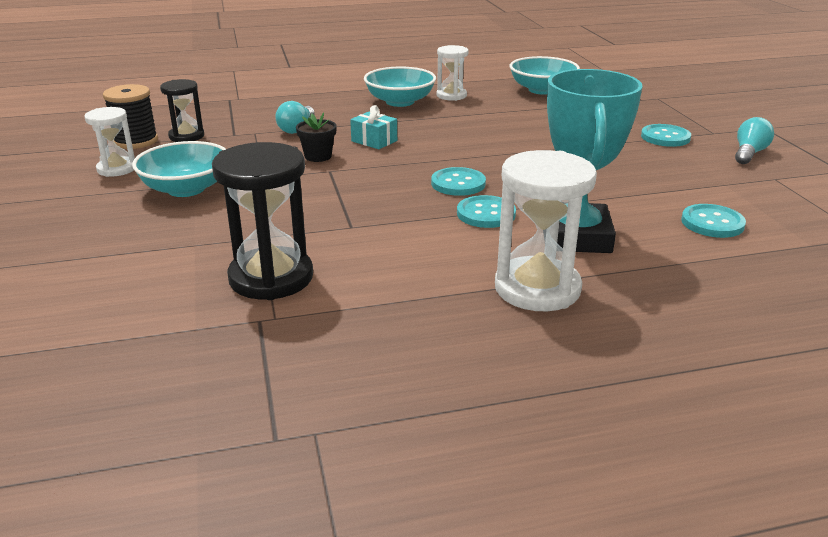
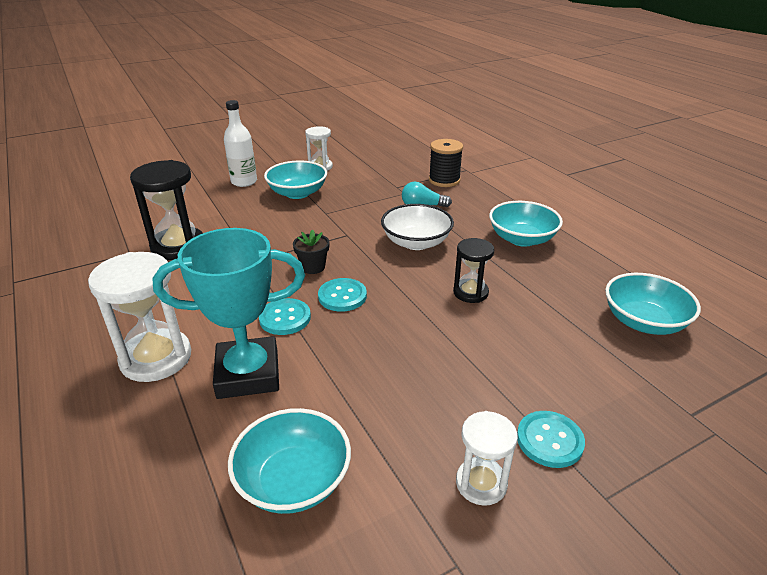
camera: 75 degrees right, 5 degrees up
black spool [103,84,158,149] -> black spool moved to [429,139,463,187]
black hourglass [160,79,204,142] -> black hourglass moved to [453,238,494,303]
black flower pot [296,112,337,162] -> black flower pot moved to [293,229,329,274]
turquoise gift [350,105,397,149] -> white bowl [381,204,454,250]
white hourglass [437,45,469,101] -> white hourglass moved to [456,411,518,506]
turquoise button [681,204,746,238] -> turquoise bowl [228,408,351,514]
turquoise light bulb [735,117,774,164] -> none
none -> white bottle [224,100,257,187]

